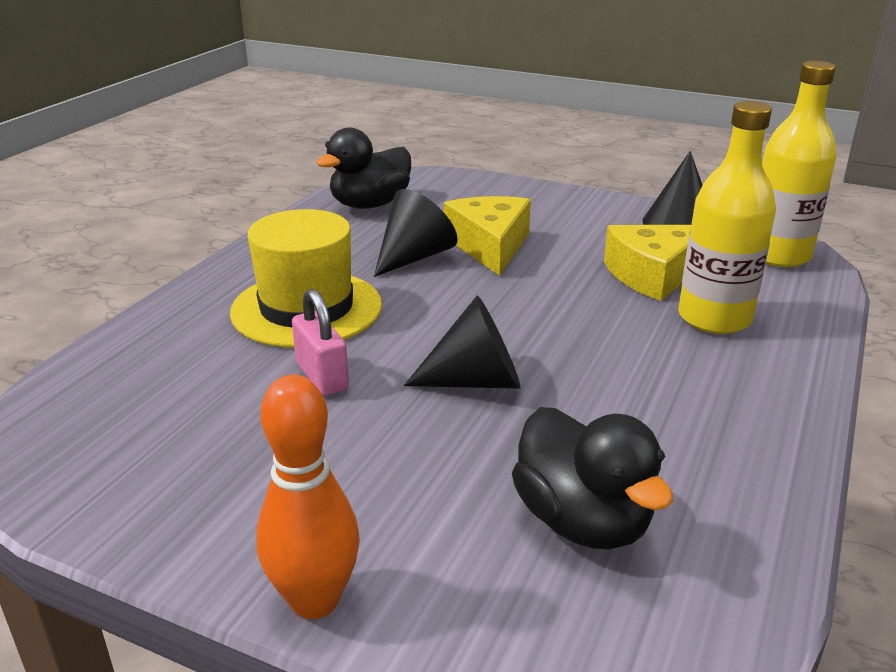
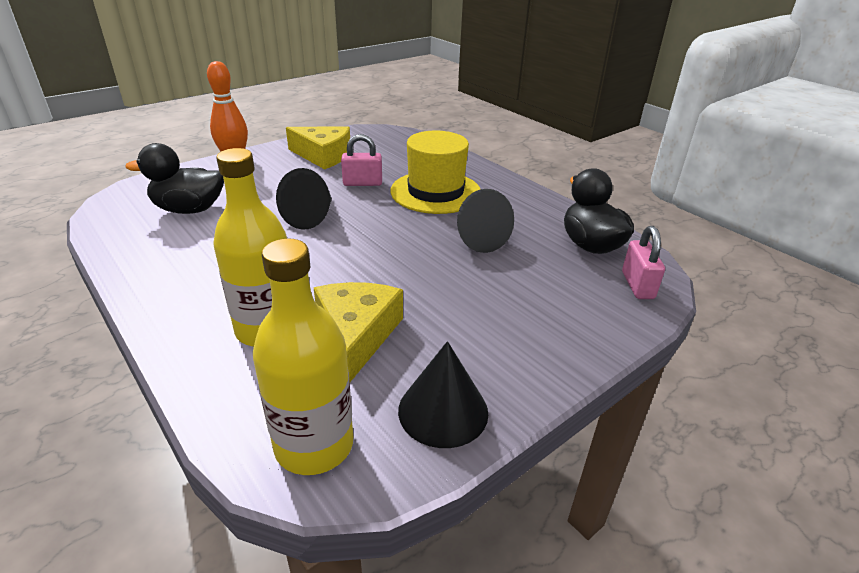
camera: 115 degrees right, 5 degrees up
yellow cheese [444,196,531,276] -> yellow cheese moved to [286,126,350,169]
none -> pink padlock [622,226,665,299]

